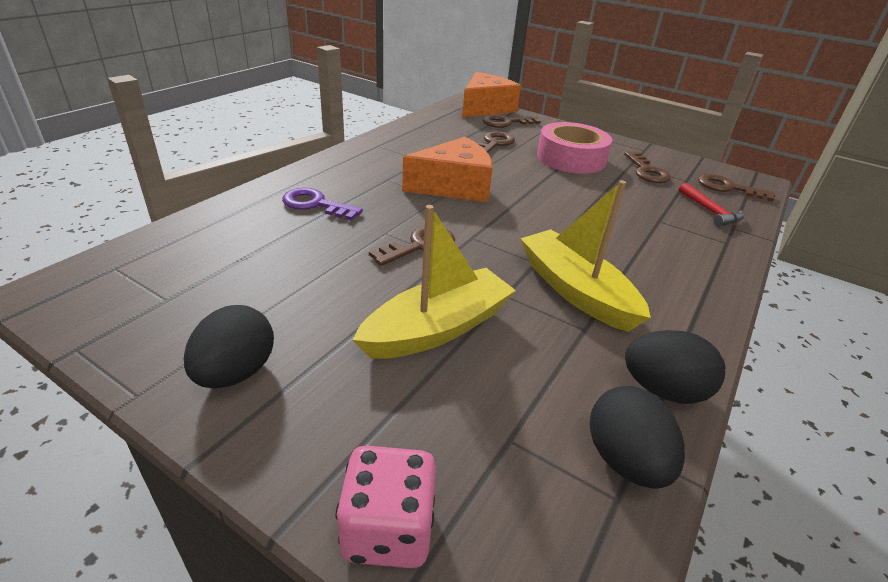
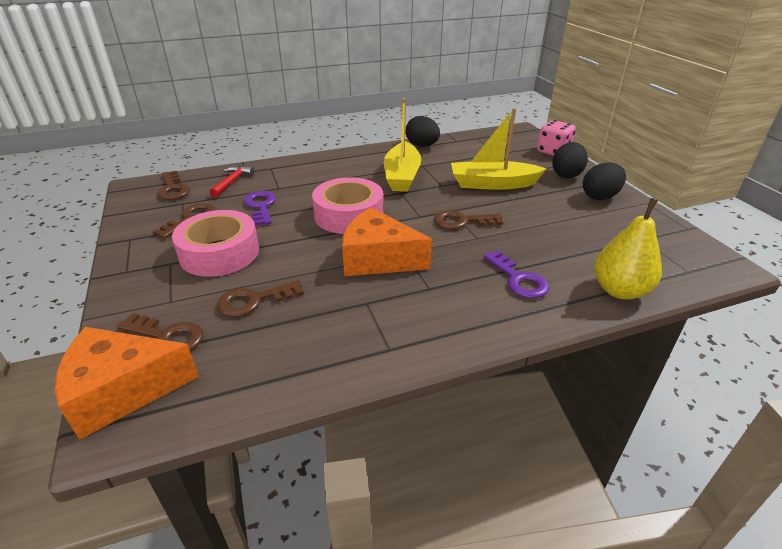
camera: 140 degrees left, 0 degrees up
black egg [590,386,685,489] -> black egg moved to [552,142,588,178]
none -> purple key [244,191,276,226]
none -> pink tape [312,177,383,234]
none -> yellow pear [594,198,662,299]

